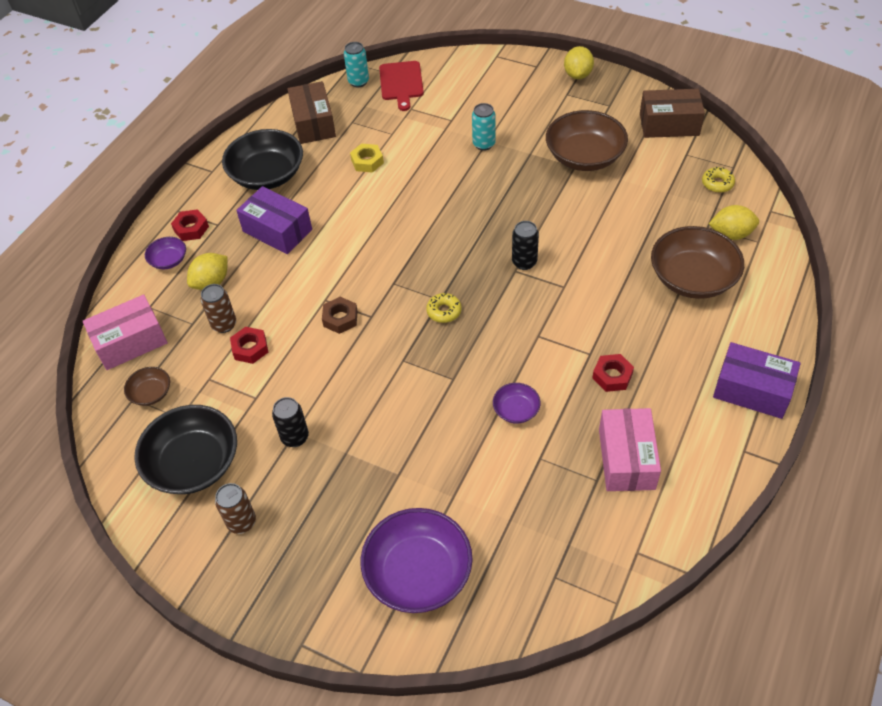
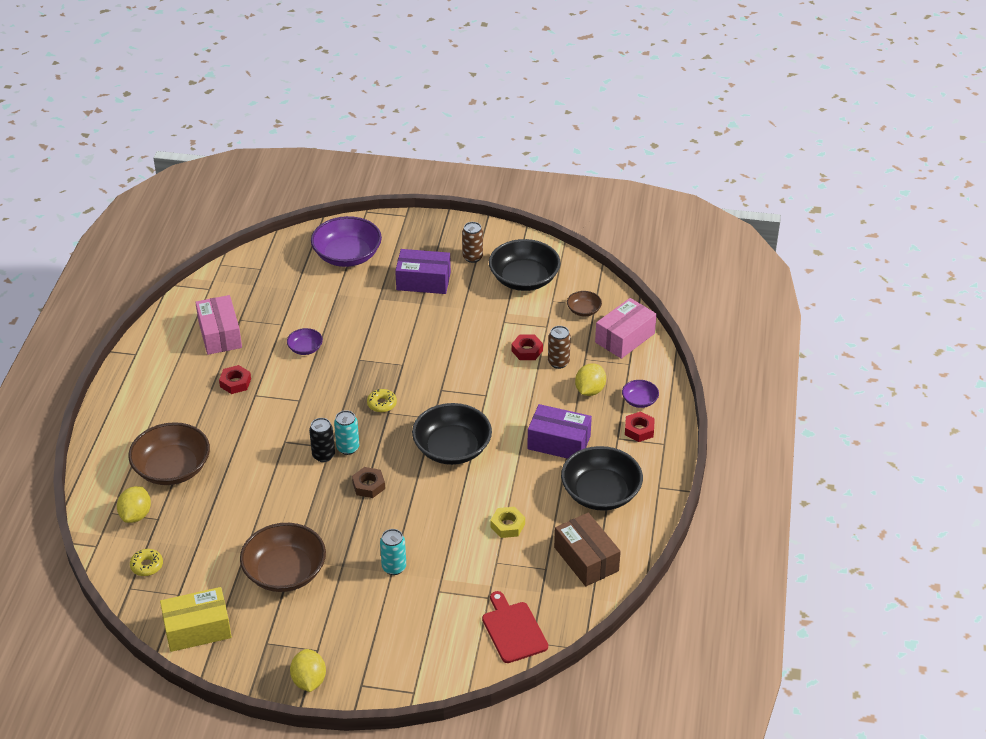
camera: 160 degrees right, 10 degrees down
black can [272,397,309,447] -> none
brown nut [322,297,358,334] -> brown nut moved to [352,467,385,498]
turquoise can [344,42,369,87] -> turquoise can moved to [334,410,359,455]
brown box [640,89,705,138] -> yellow box [160,587,232,652]
yellow lemon [709,205,759,240] -> yellow lemon turned 60 degrees counterclockwise [117,486,151,523]
purple box [713,342,801,419] -> purple box moved to [395,249,451,294]
none -> black bowl [412,403,492,465]

